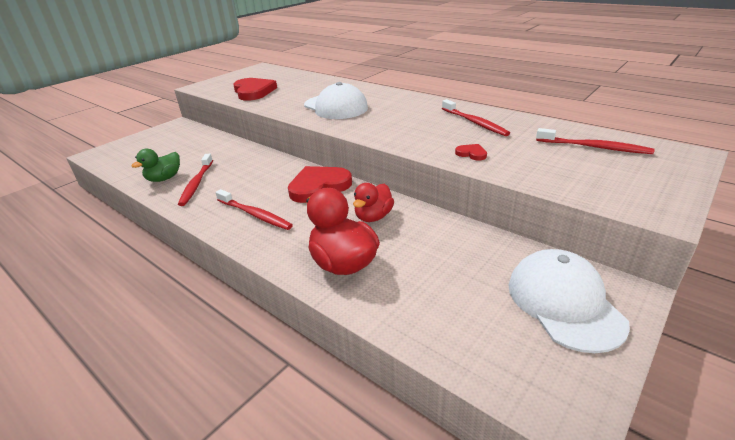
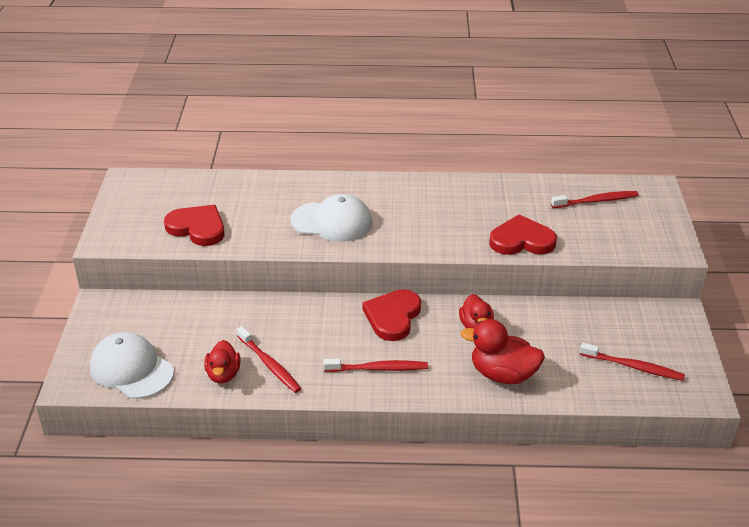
camera: 40 degrees left, 5 degrees up
green duck [131,149,180,182] -> red duck [204,340,240,384]
red toothbrush [442,99,510,136] -> red toothbrush moved to [580,343,685,381]
red heart [455,144,487,160] -> red heart [489,215,557,255], size x2.28
white cap [508,249,630,353] -> white cap moved to [90,332,174,399]

